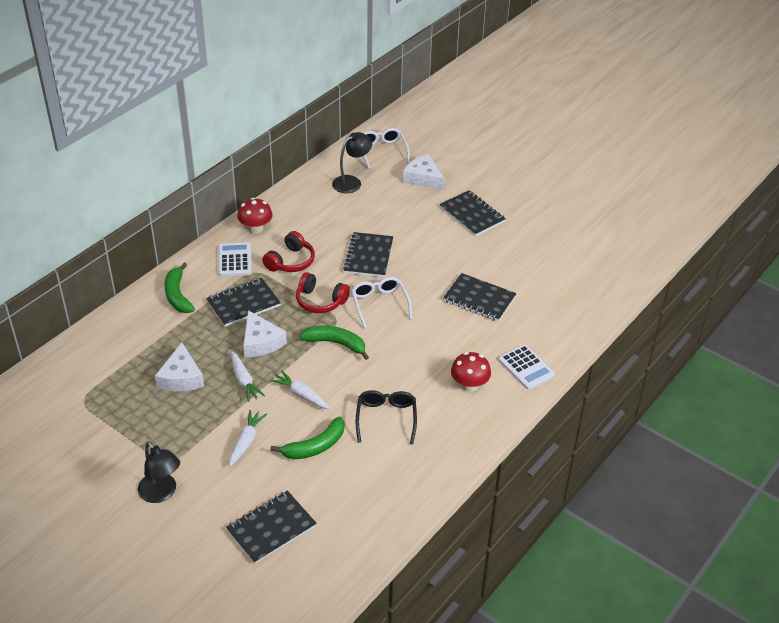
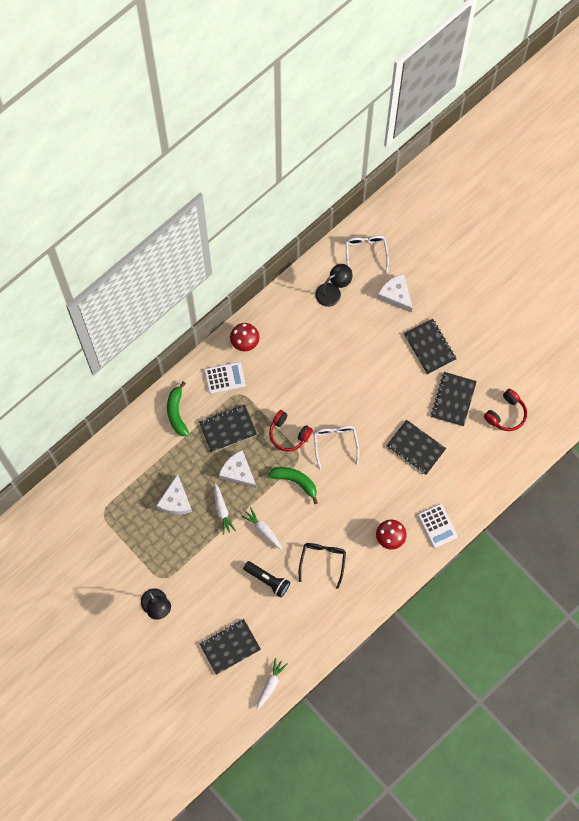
camera: 10 degrees right, 30 degrees up
white calculator [218,242,252,276] -> white calculator turned 75 degrees clockwise [204,362,245,394]
white carrot [229,410,267,467] -> white carrot moved to [257,658,287,710]
white cheese [243,310,287,357] -> white cheese turned 150 degrees clockwise [219,450,256,488]
red headphones [262,231,315,272] -> red headphones moved to [484,389,527,431]
green banana [270,417,344,459] -> black flashlight [243,561,290,598]
black notebook [343,232,393,277] -> black notebook moved to [431,372,477,426]

